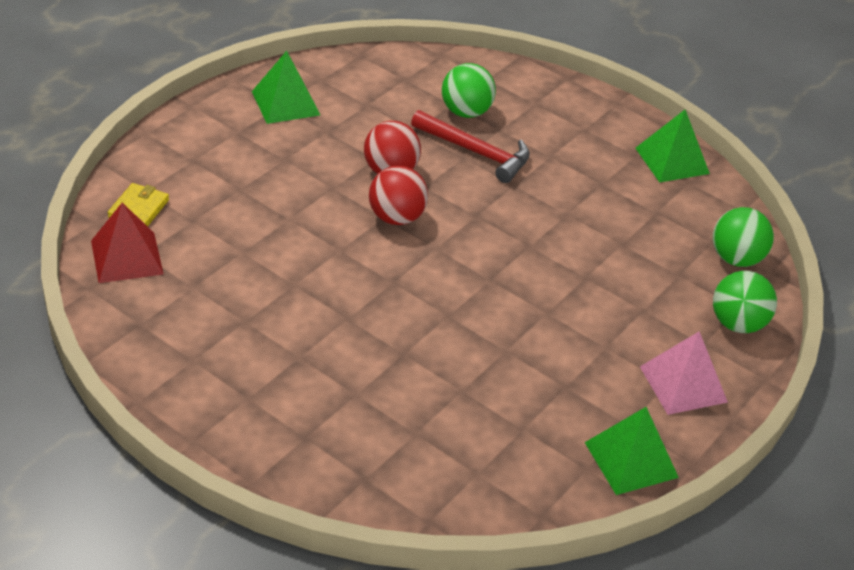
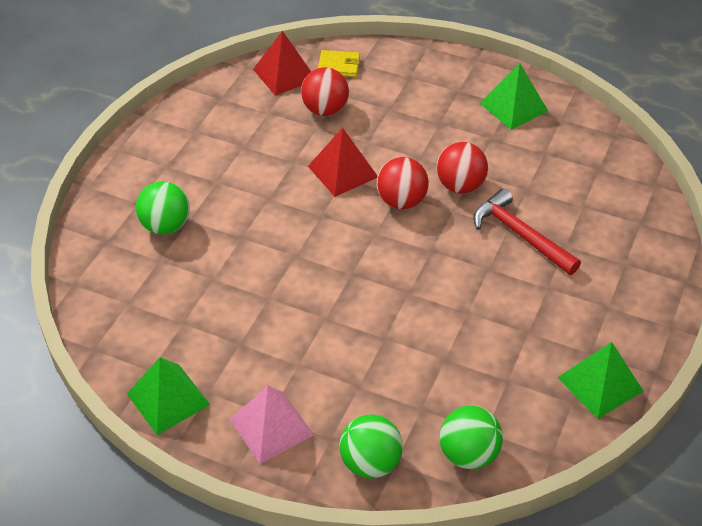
camera: 80 degrees right, 5 degrees up
red hammer [411,110,530,183] -> red hammer turned 120 degrees clockwise [473,188,581,275]
green ball [442,63,496,118] -> green ball moved to [136,181,190,235]
none -> red ball [301,67,349,116]
none -> red pyramid [308,128,378,197]

